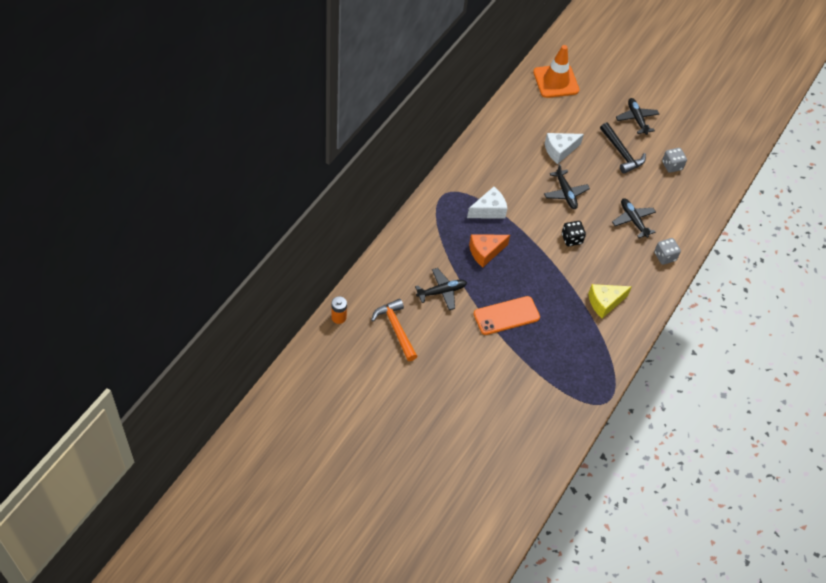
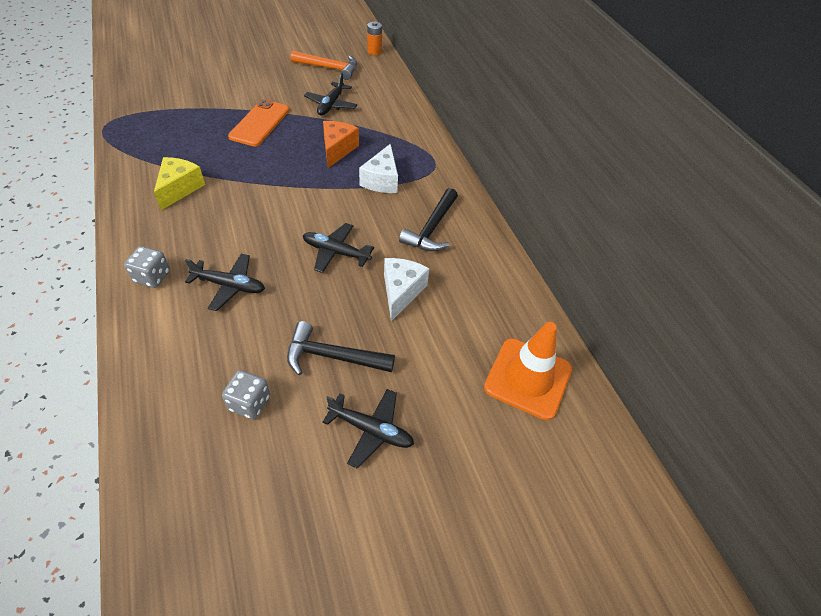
camera: 130 degrees right, 5 degrees down
black dice [562,221,586,246] -> none
none -> black hammer [399,188,458,251]

